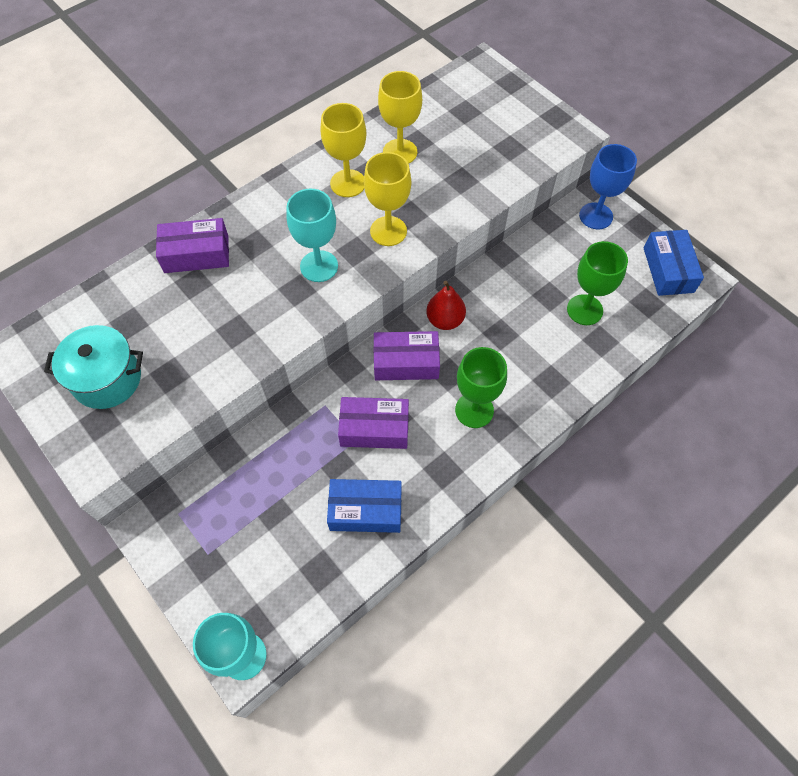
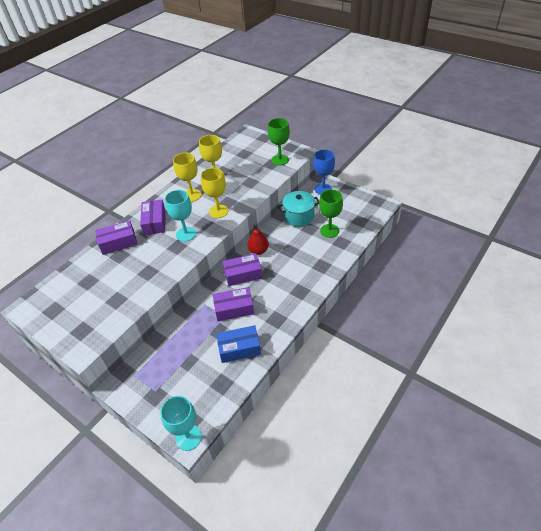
camera: 10 degrees left, 15 degrees down
turquoise pot [44,325,143,409] -> turquoise pot moved to [278,191,319,226]
green goblet [455,347,507,428] -> green goblet moved to [268,118,290,166]
blue box [644,230,704,296] -> none
none -> purple box [140,199,165,235]

